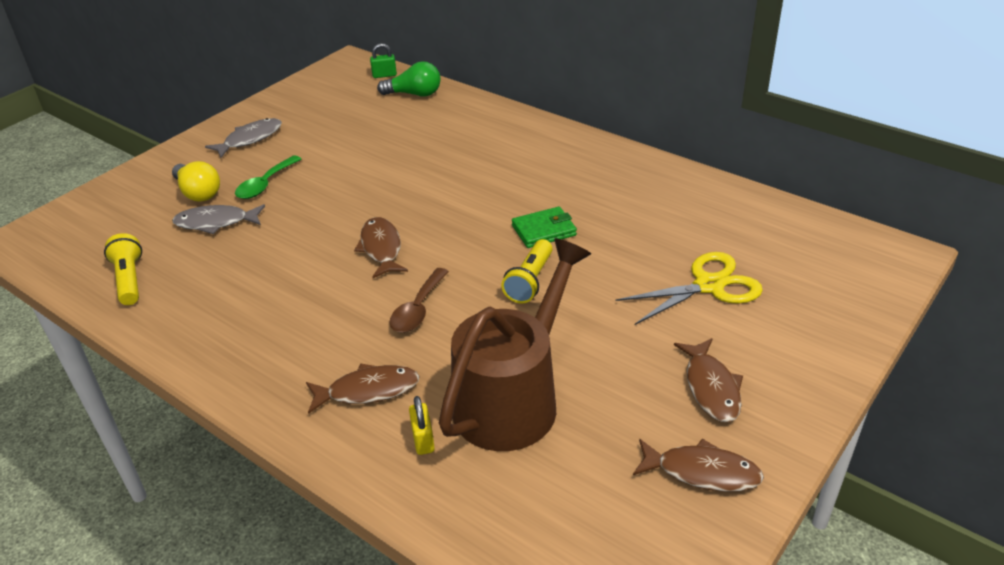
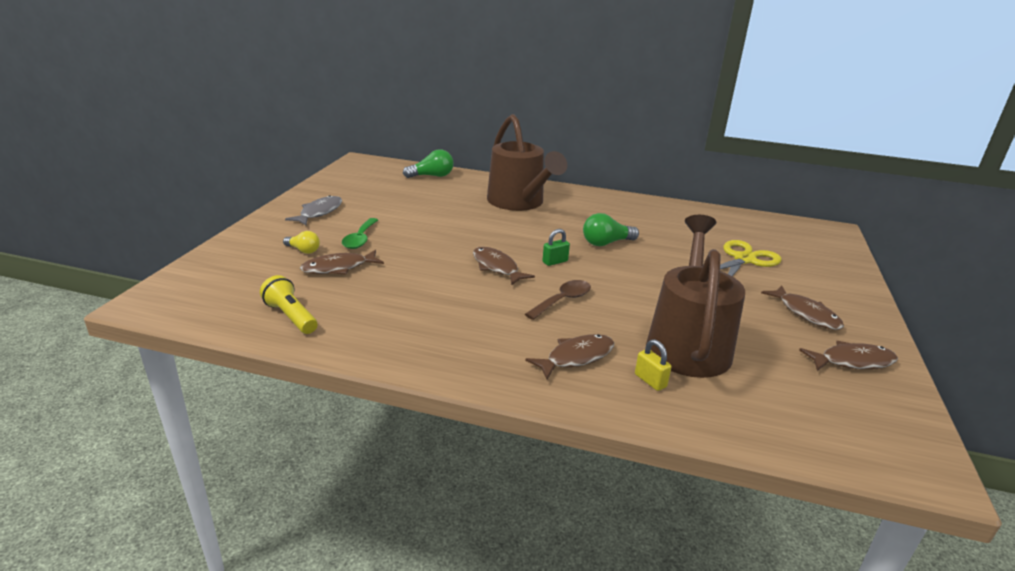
camera: 25 degrees left, 10 degrees down
yellow light bulb [172,161,220,202] -> yellow light bulb [283,231,320,254], size x0.65
grey fish [172,204,265,234] -> brown fish [300,250,384,275]
green padlock [370,43,397,78] -> green padlock moved to [542,229,570,266]
brown spoon [389,268,449,333] -> brown spoon turned 135 degrees counterclockwise [525,280,591,320]
yellow flashlight [501,239,553,304] -> none
green wallet [512,207,577,248] -> green light bulb [583,213,639,246]
none -> brown watering can [487,114,567,211]

